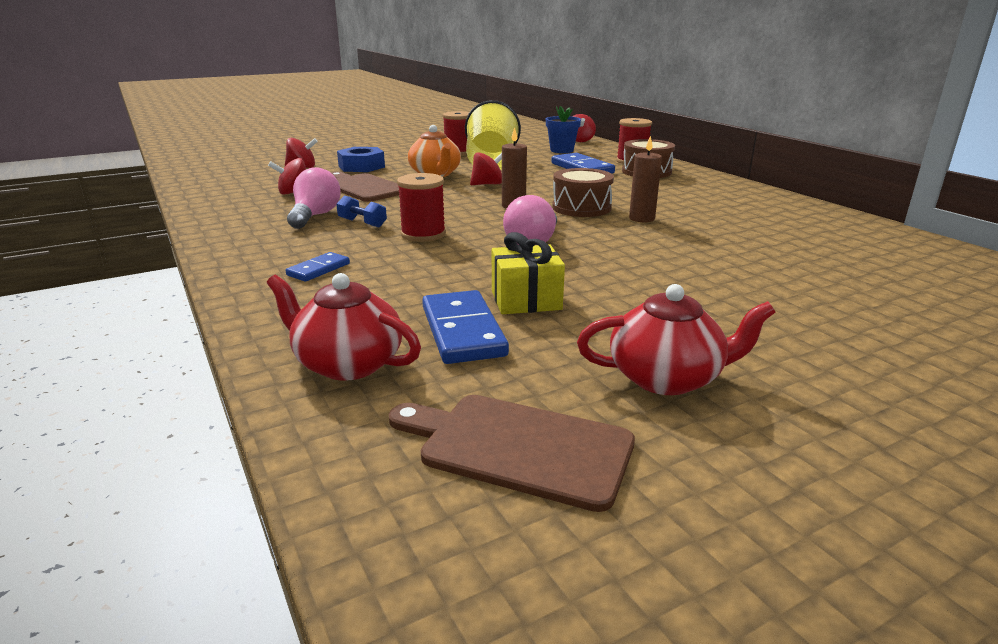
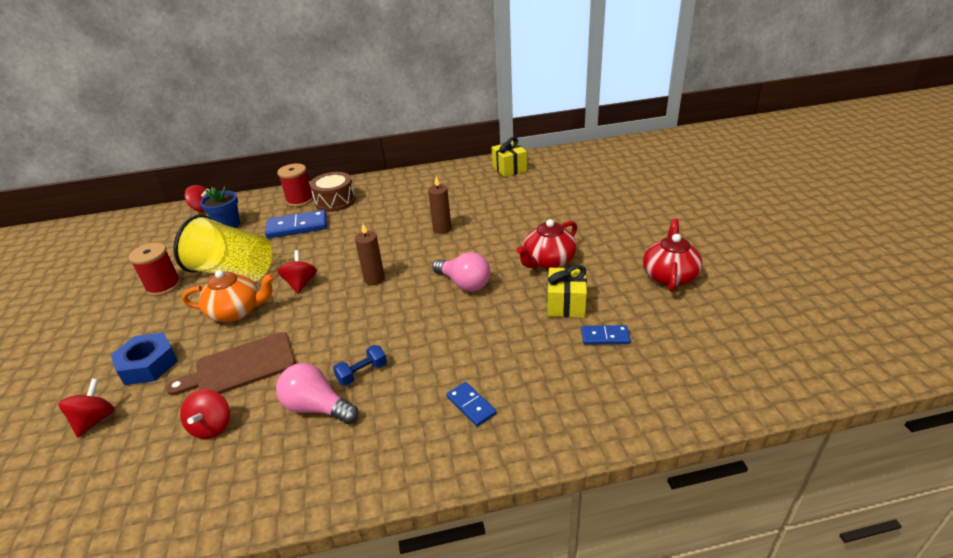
camera: 70 degrees left, 10 degrees up
red teapot [267,273,421,381] -> red teapot moved to [516,219,577,269]
brown cutting board [389,395,635,512] -> none
red spool [397,173,446,242] -> none
blue domino [422,290,509,364] -> blue domino [581,325,631,345], size x0.57
brown drum [552,168,614,217] -> none
none -> yellow gift [492,137,527,177]

